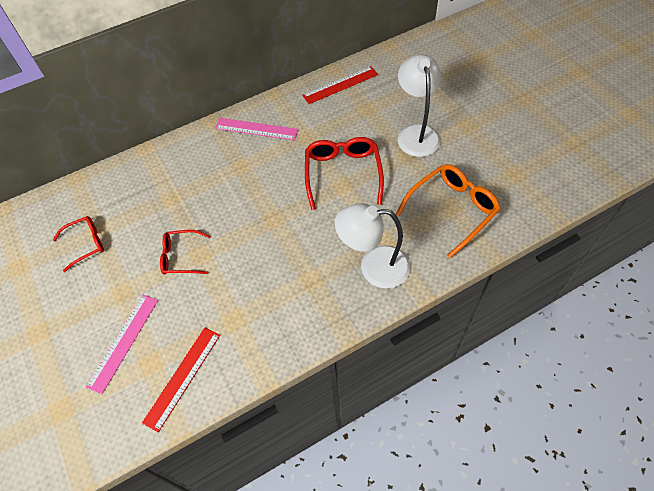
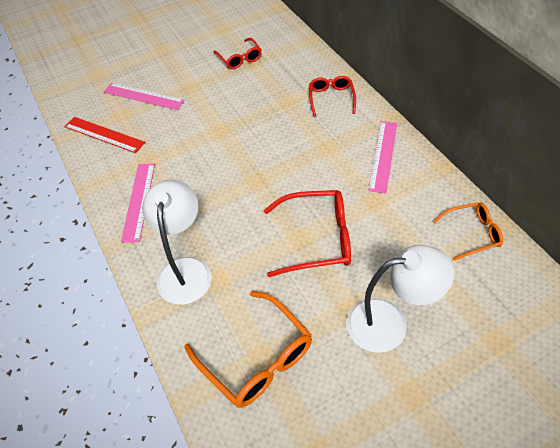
camera: 90 degrees right, 5 degrees down
red glasses [160,230,210,275] -> red glasses moved to [309,76,356,117]
red ruler [302,66,378,104] -> orange glasses [434,202,503,261]
none -> pink ruler [121,164,155,243]

